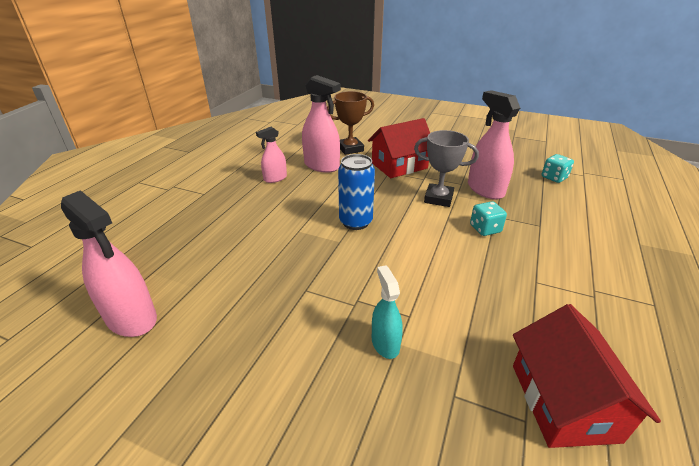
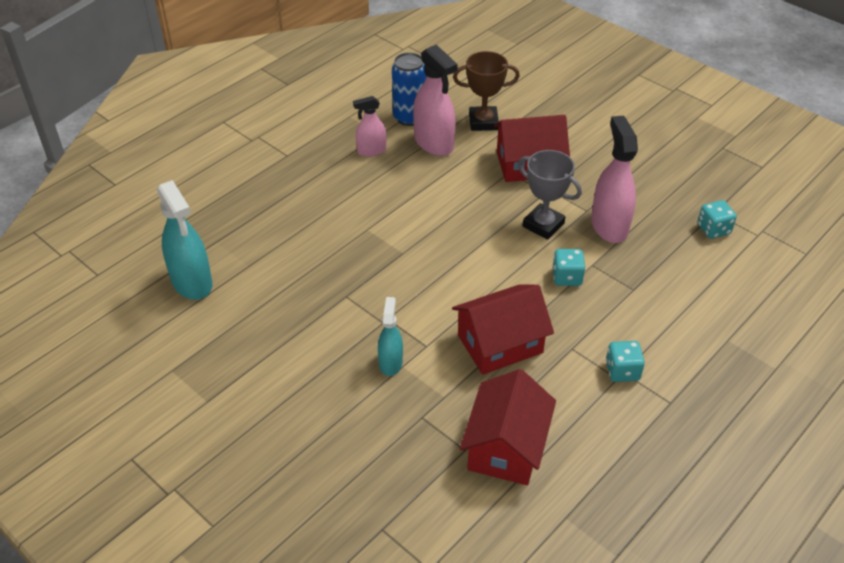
camera: 20 degrees right, 10 degrees up
pink spray bottle [61,190,157,337] -> turquoise spray bottle [157,180,212,300]
blue can [338,154,375,230] -> blue can moved to [392,52,426,126]
none -> red house [452,284,554,375]
none -> turquoise dice [606,341,645,382]

